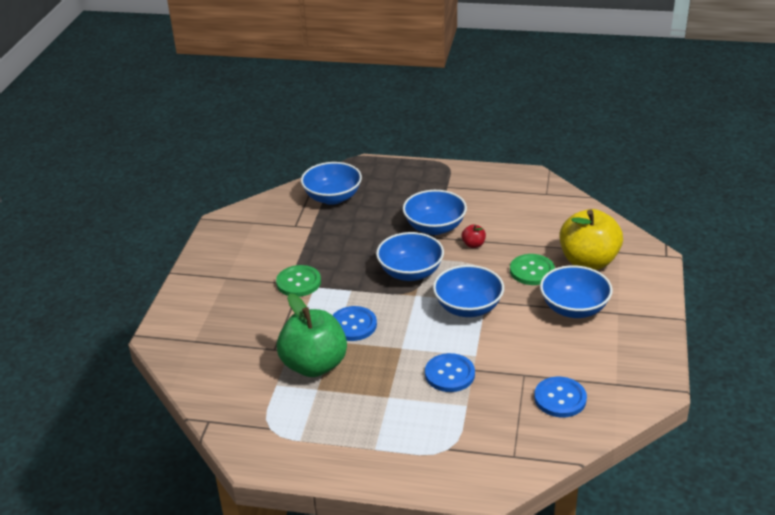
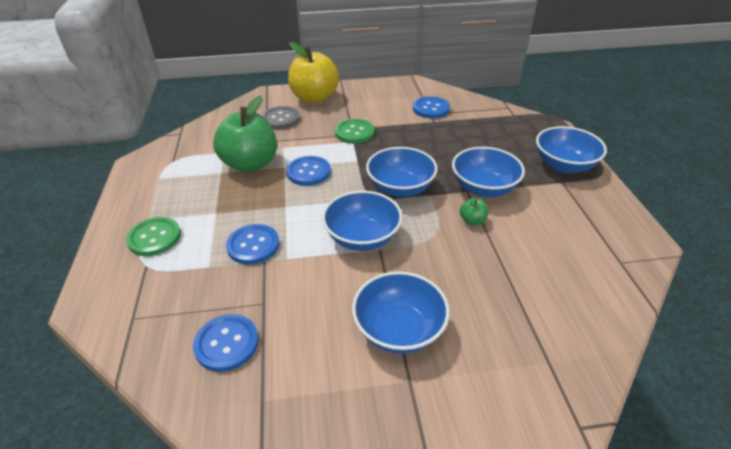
camera: 70 degrees right, 5 degrees up
blue bowl [301,162,362,205] -> blue bowl moved to [536,126,607,173]
red apple [462,224,486,248] -> green apple [460,198,488,225]
green button [510,254,555,285] -> green button moved to [126,217,181,256]
yellow apple [559,209,623,270] -> yellow apple moved to [288,42,339,103]
none -> grey button [262,106,300,129]
none -> blue button [413,96,450,119]

